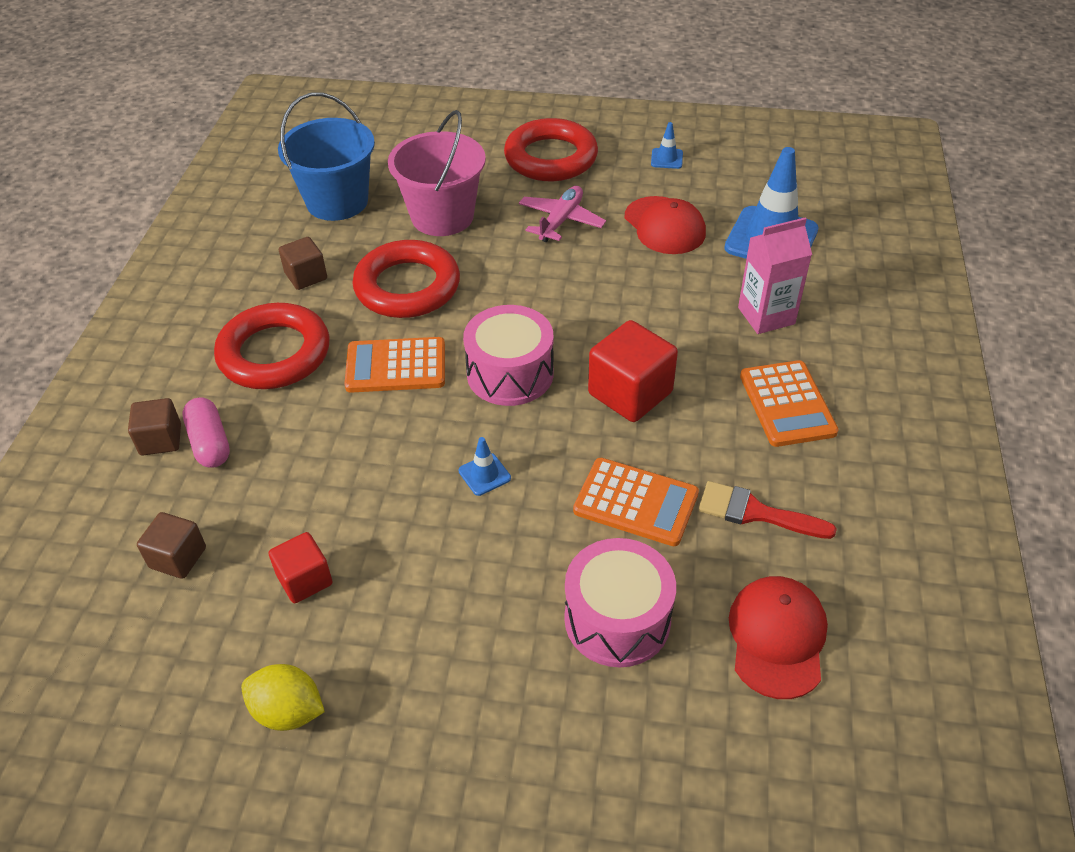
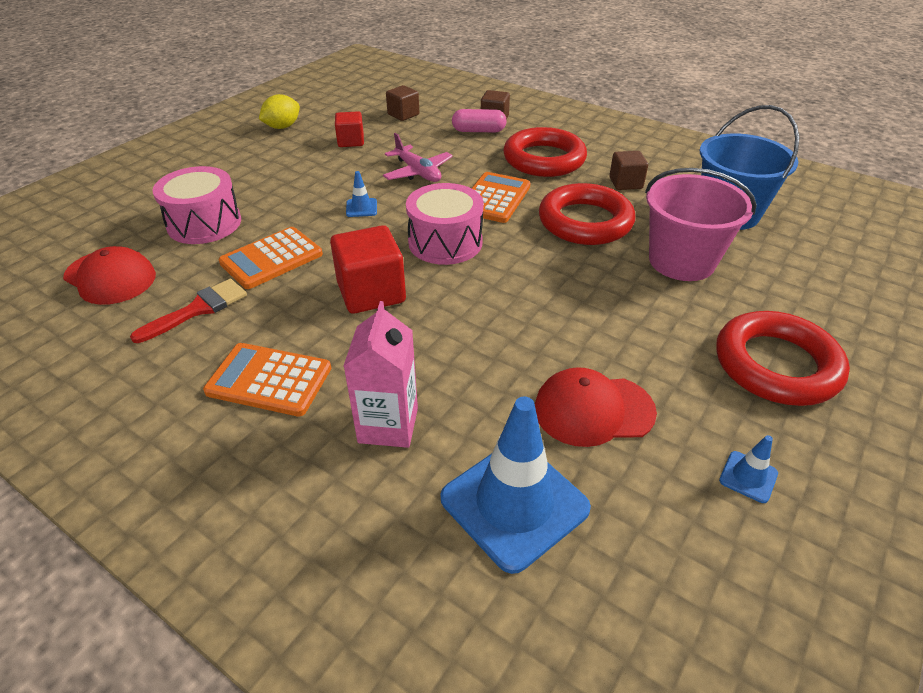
camera: 115 degrees right, 5 degrees down
pink plane [519,186,606,242] -> pink plane moved to [383,133,453,182]

